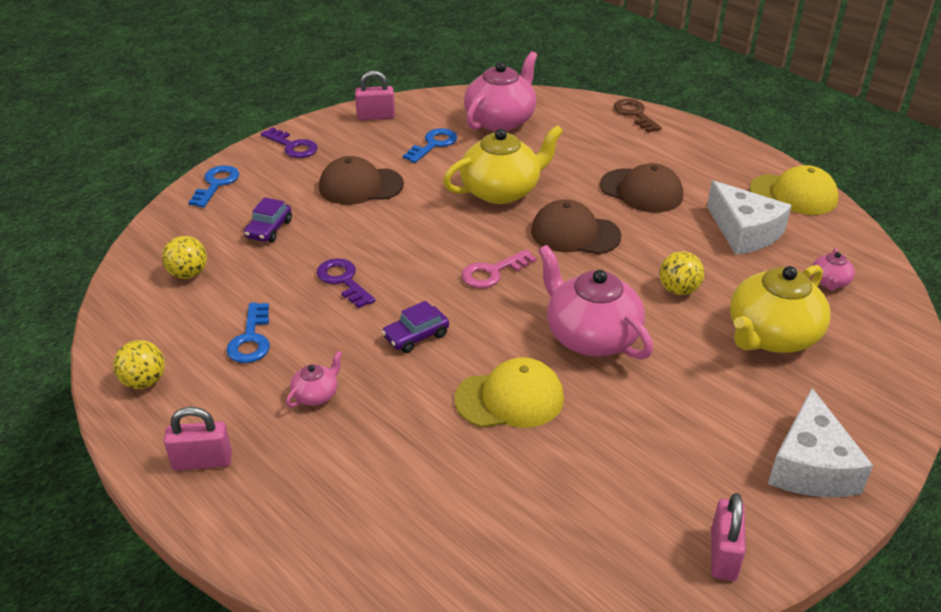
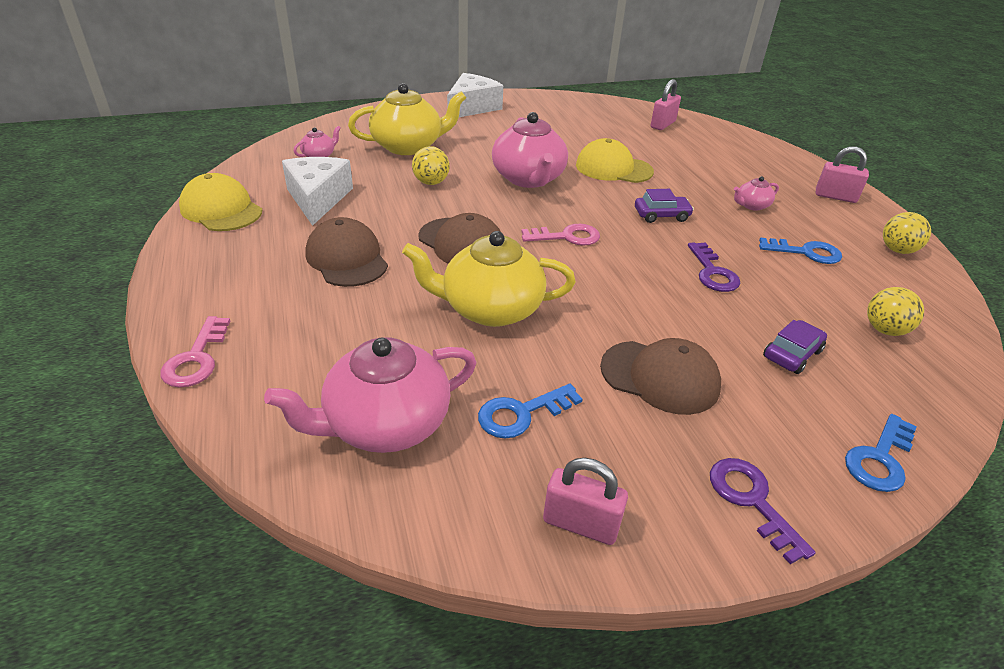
camera: 155 degrees left, 0 degrees up
blue key [226,303,270,363] -> blue key turned 75 degrees clockwise [759,238,842,264]
brown key [614,99,662,132] -> pink key [160,316,230,387]
pink padlock [711,493,746,581] -> pink padlock moved to [651,79,681,130]

